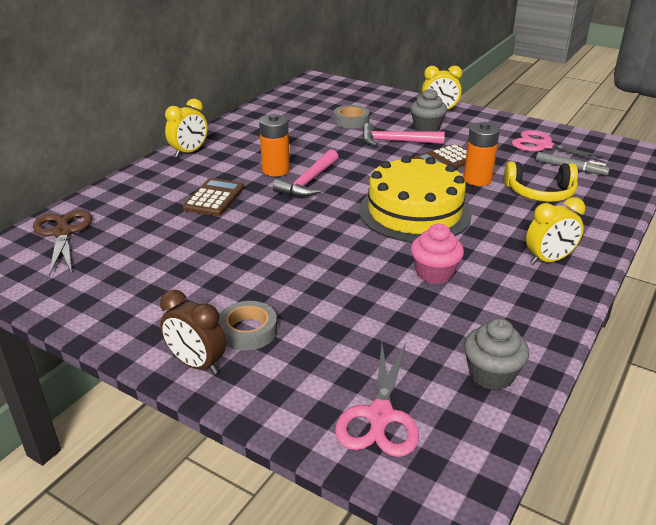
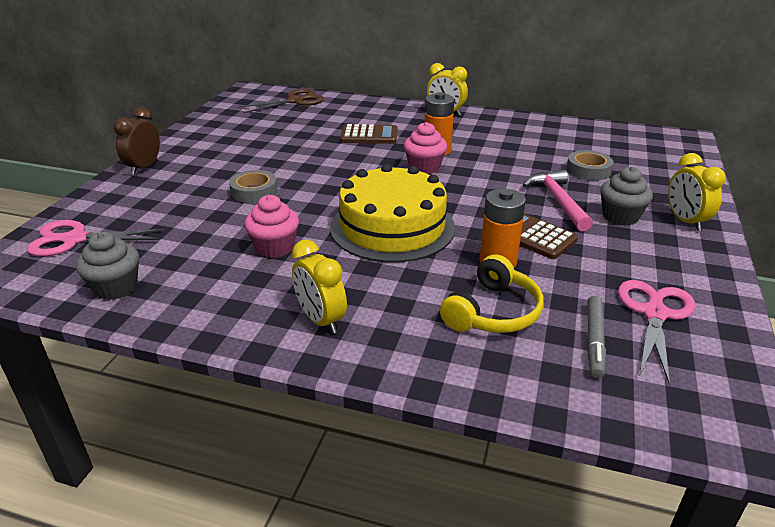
camera: 75 degrees right, 0 degrees up
grey tape [218,301,277,351] -> grey tape moved to [229,170,278,203]
pink hammer [273,149,338,197] -> pink cupcake [404,122,447,174]
yellow headphones [504,162,578,202] -> yellow headphones turned 135 degrees counterclockwise [440,254,544,333]

